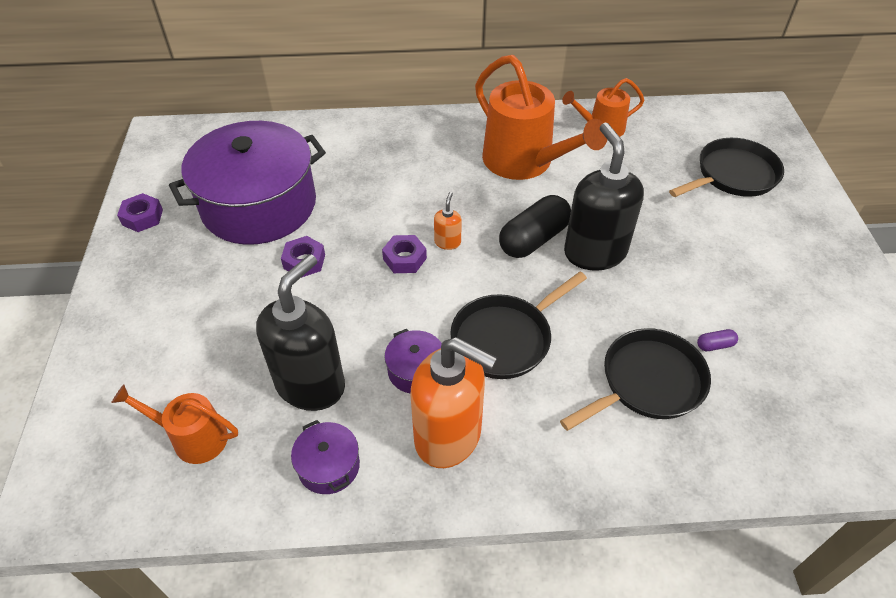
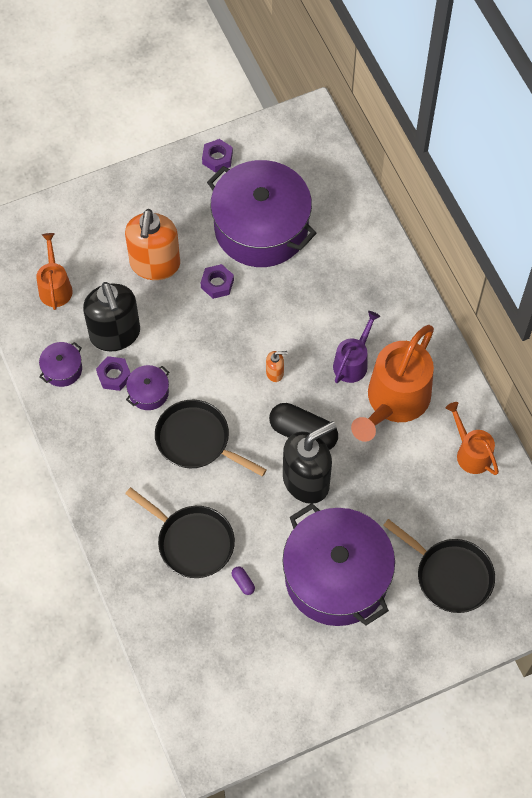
camera: 70 degrees right, 15 degrees up
black soap dispenser [256,254,345,411] -> black soap dispenser turned 60 degrees clockwise [83,282,140,352]
purple nut [382,235,427,273] -> purple nut moved to [96,356,131,391]
orange soap dispenser [411,337,497,468] -> orange soap dispenser moved to [125,209,180,280]
none -> purple pot [282,503,395,626]
none -> purple watering can [333,311,380,383]

